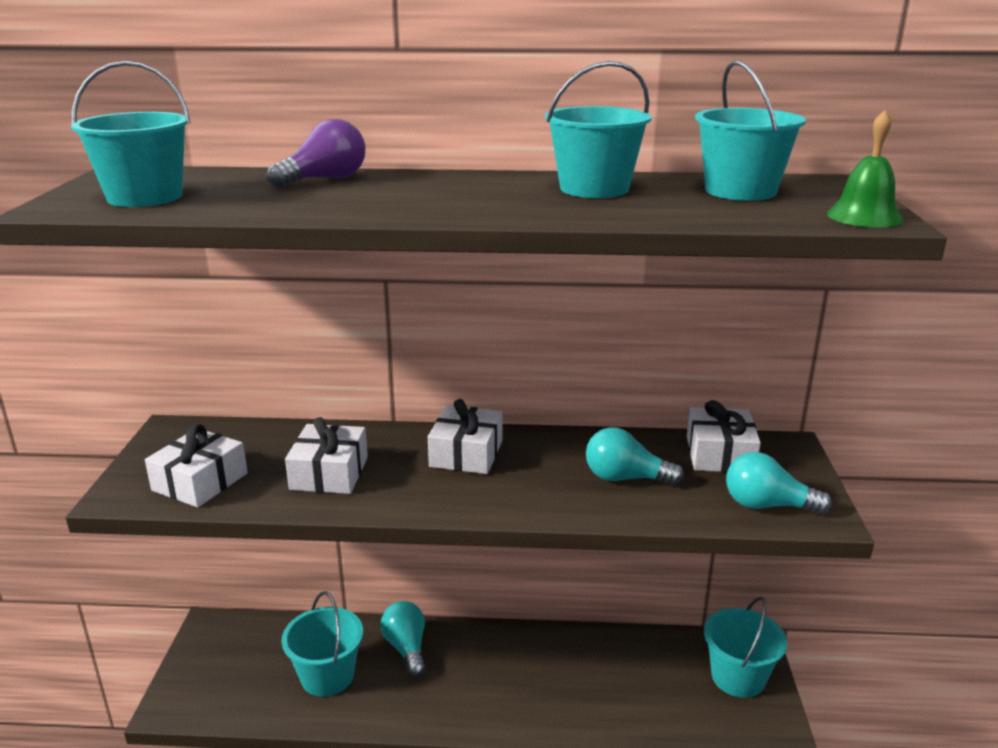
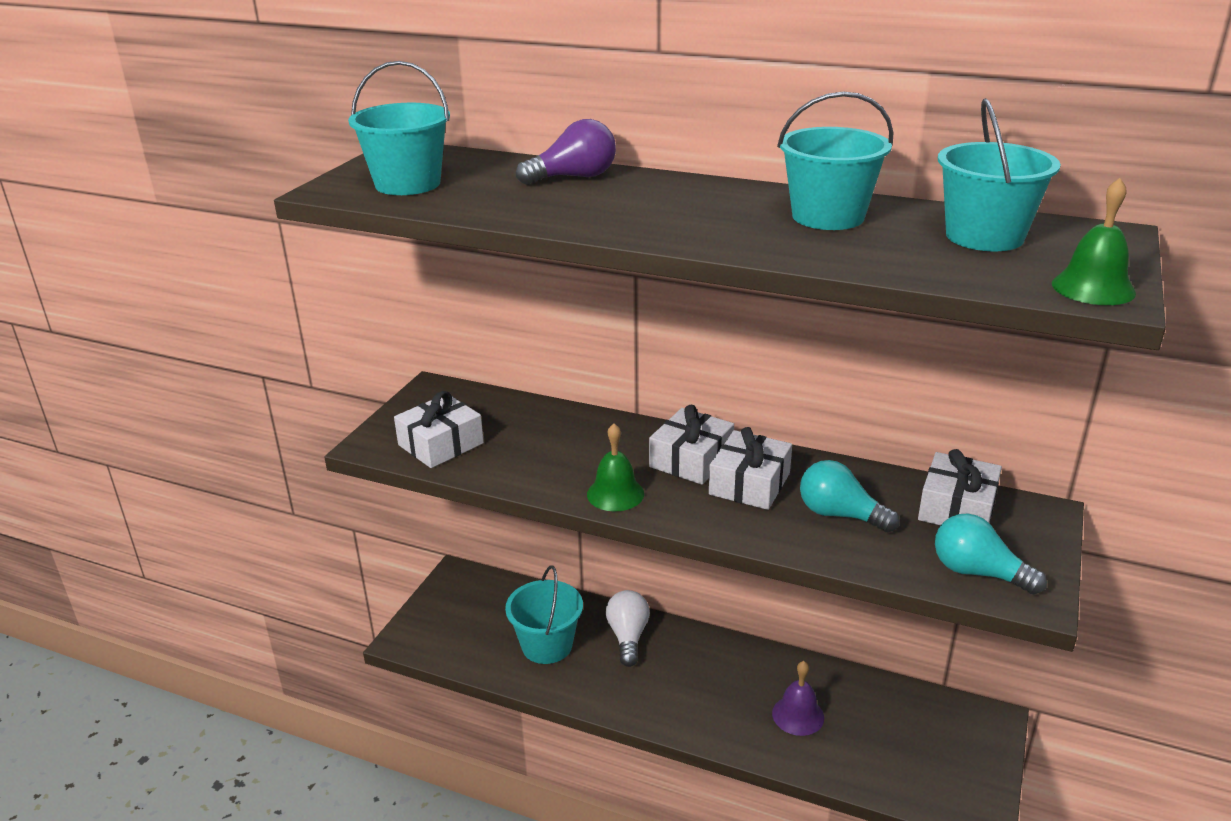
camera: 20 degrees right, 5 degrees up
white gift [285,417,368,494] -> white gift moved to [709,427,792,510]
turquoise light bulb [380,601,426,678] -> white light bulb [606,590,650,667]
turquoise bucket [704,596,787,698] -> none
none -> green bell [587,424,644,511]
none -> purple bell [772,661,824,736]

